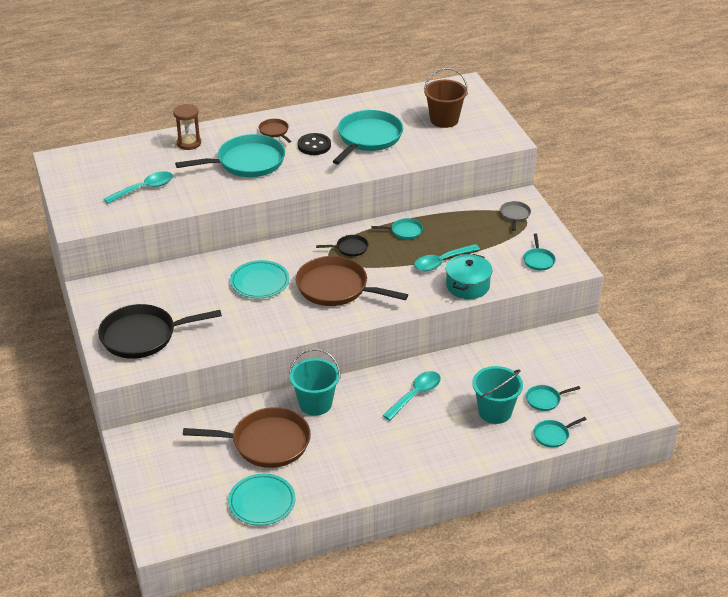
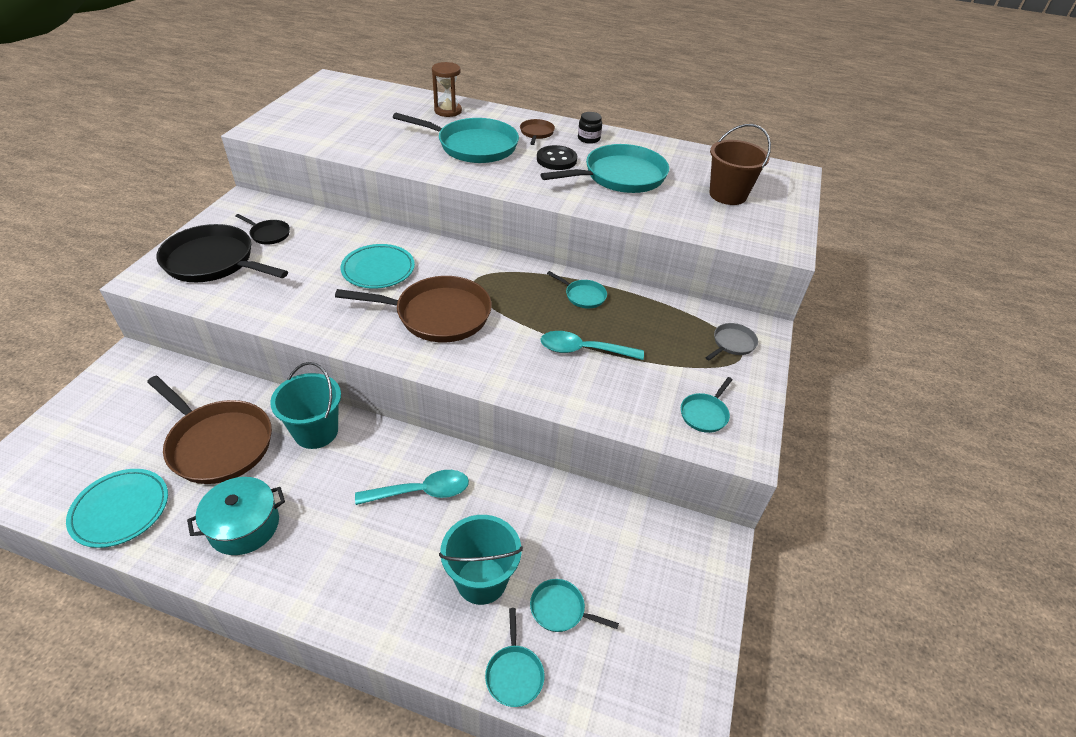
camera: 35 degrees right, 5 degrees up
turquoise spoon [104,171,173,204] -> none
brown pan [296,256,408,306] -> brown pan turned 120 degrees clockwise [335,276,492,342]
black pan [316,235,368,257] -> black pan moved to [235,214,290,245]
turquoise pot [446,254,492,299] -> turquoise pot moved to [187,477,285,555]
turquoise pan [534,417,587,447] -> turquoise pan turned 105 degrees counterclockwise [485,608,545,707]
none -> black jar [578,112,602,144]

